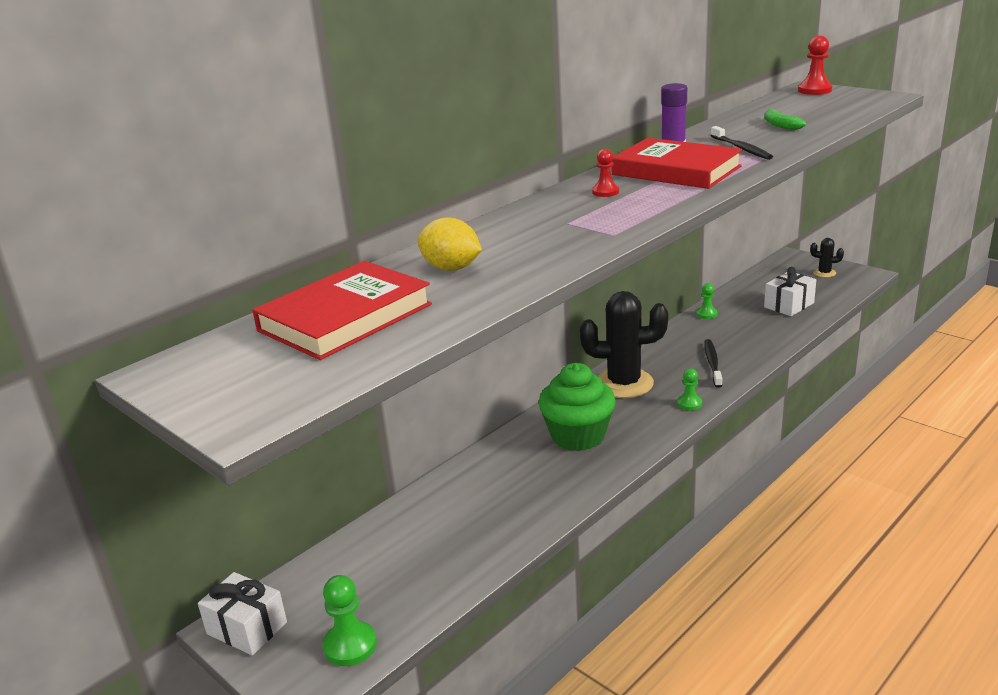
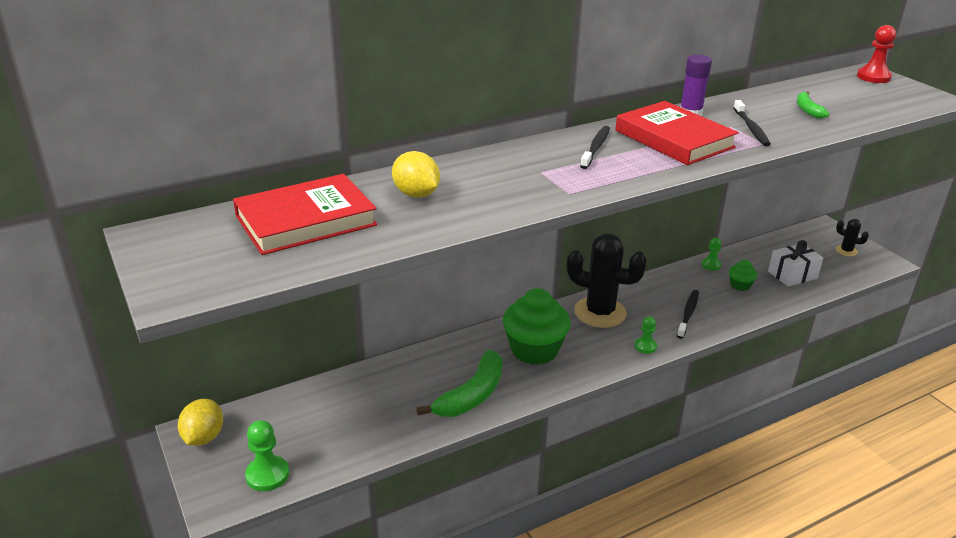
camera: 15 degrees right, 5 degrees up
white gift [198,572,287,655] -> yellow lemon [178,399,223,446]
red pawn [592,149,619,197] -> black toothbrush [580,126,610,169]
none -> green banana [417,350,503,417]
none -> green cupcake [729,260,757,291]

